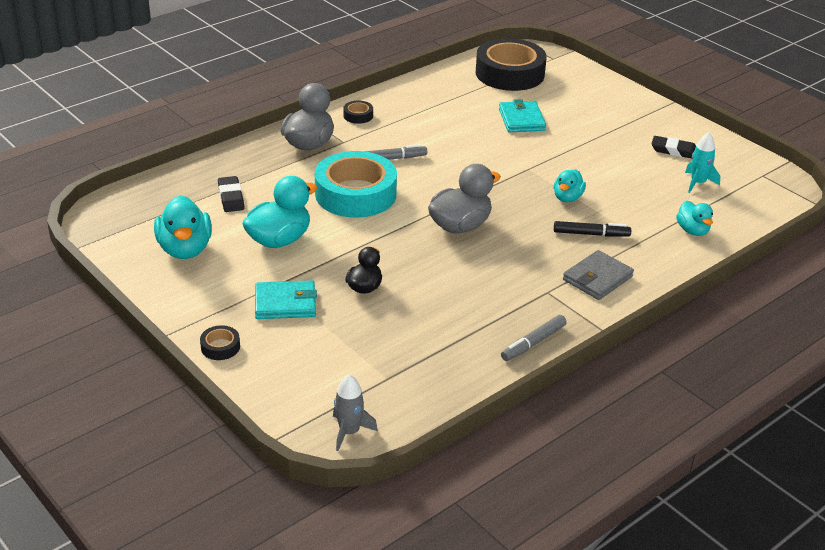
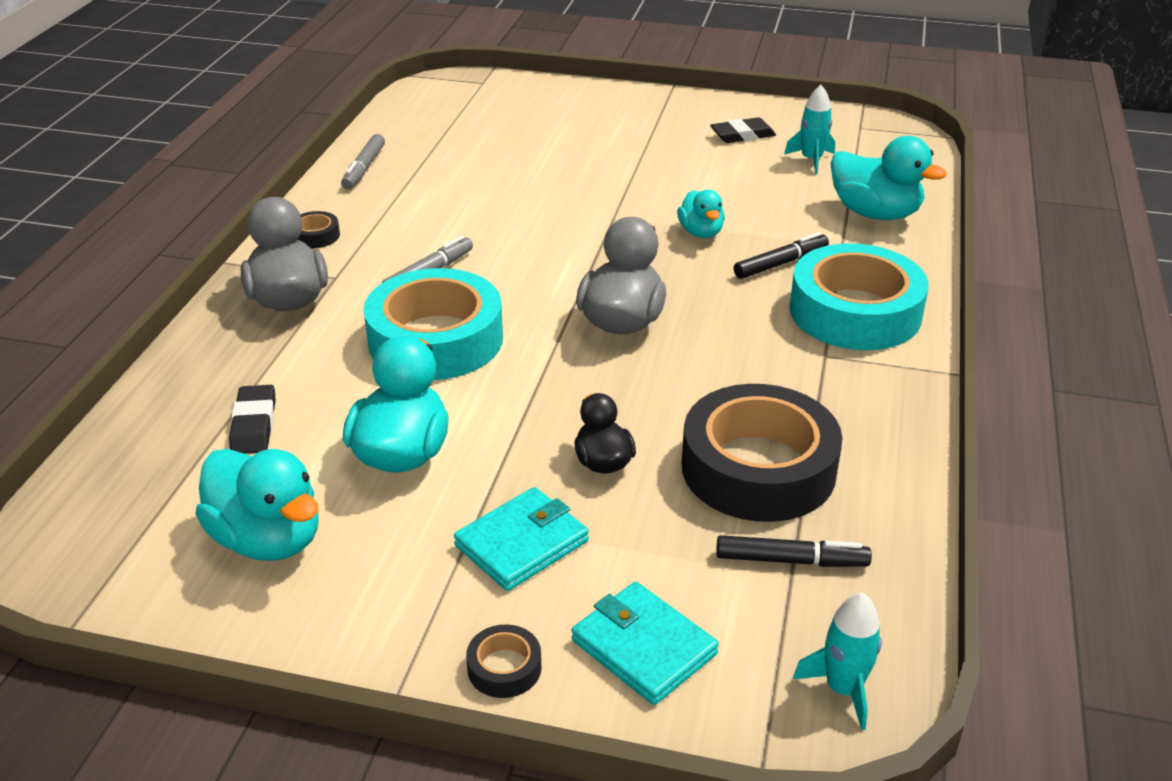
camera: 35 degrees left, 0 degrees up
black eraser [218,176,244,212] -> black eraser turned 45 degrees clockwise [229,385,276,454]
grey rocket [333,374,378,451] -> turquoise rocket [793,592,882,731]
black tape [476,38,547,91] -> black tape moved to [682,384,842,522]
turquoise wallet [499,99,546,132] -> turquoise wallet moved to [572,582,719,705]
grey marker [501,315,567,361] -> grey marker moved to [341,134,385,190]
grey wallet [563,250,634,300] -> turquoise tape [790,243,929,350]
turquoise duck [676,200,713,236] -> turquoise duck [830,136,947,220], size x1.69
none -> black marker [716,535,872,567]

